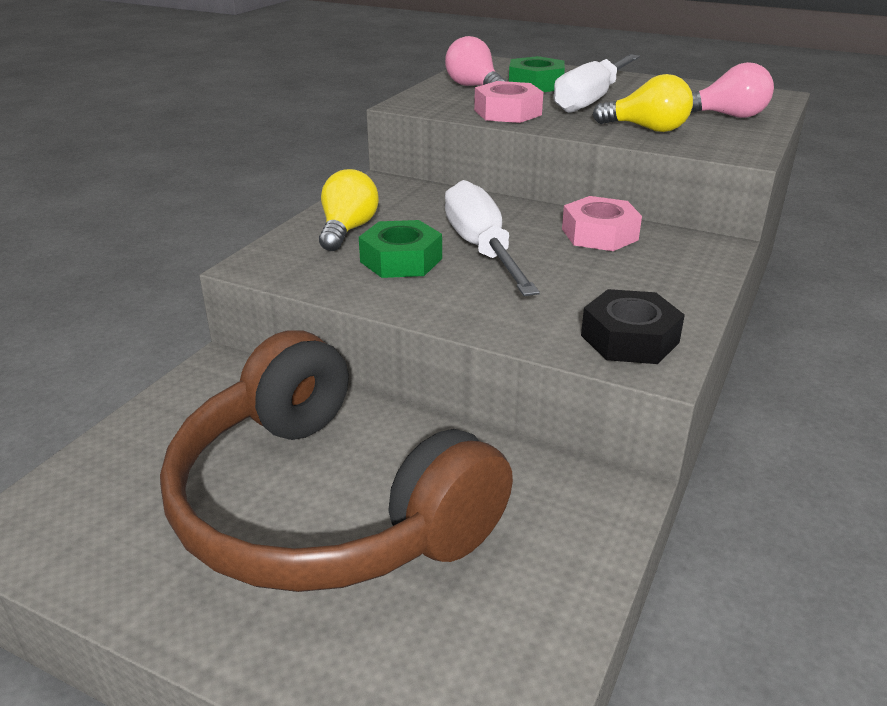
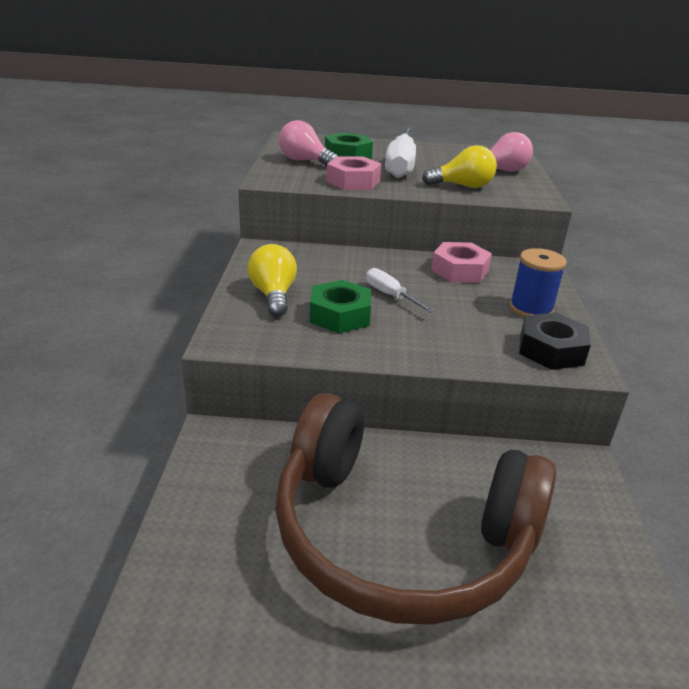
camera: 25 degrees left, 0 degrees up
white screwdriver [445,180,540,296] -> white screwdriver [366,268,435,313], size x0.51
none -> blue spool [510,248,567,317]

